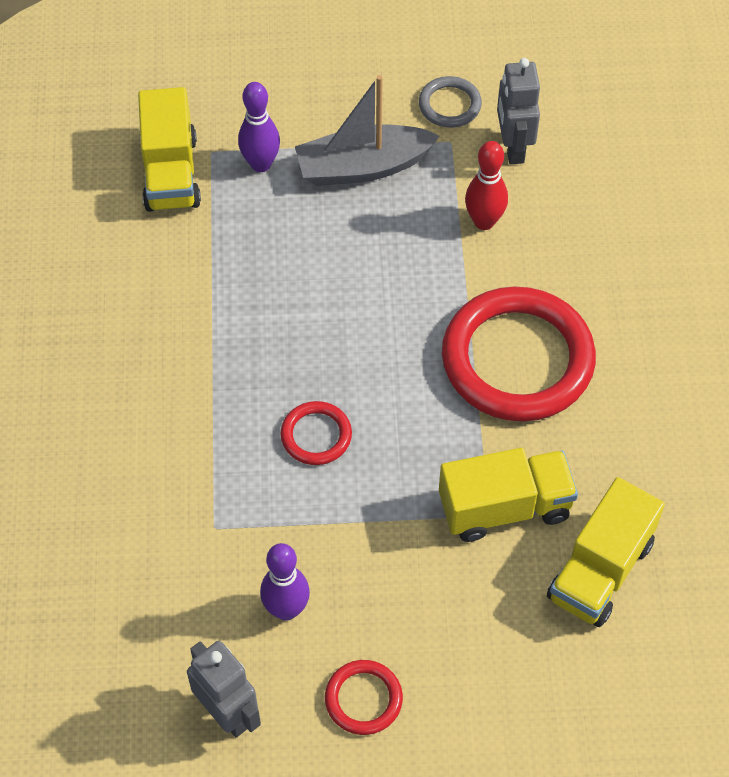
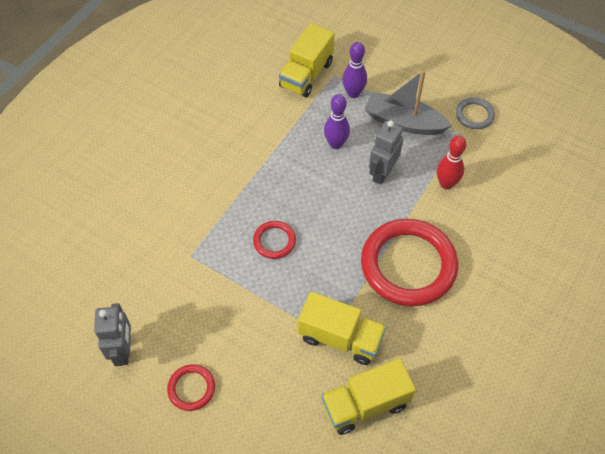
camera: 35 degrees right, 0 degrees up
purple bowling pin [260,543,310,621] -> purple bowling pin moved to [324,94,350,149]
grey robot [497,58,540,164] -> grey robot moved to [369,121,403,185]

